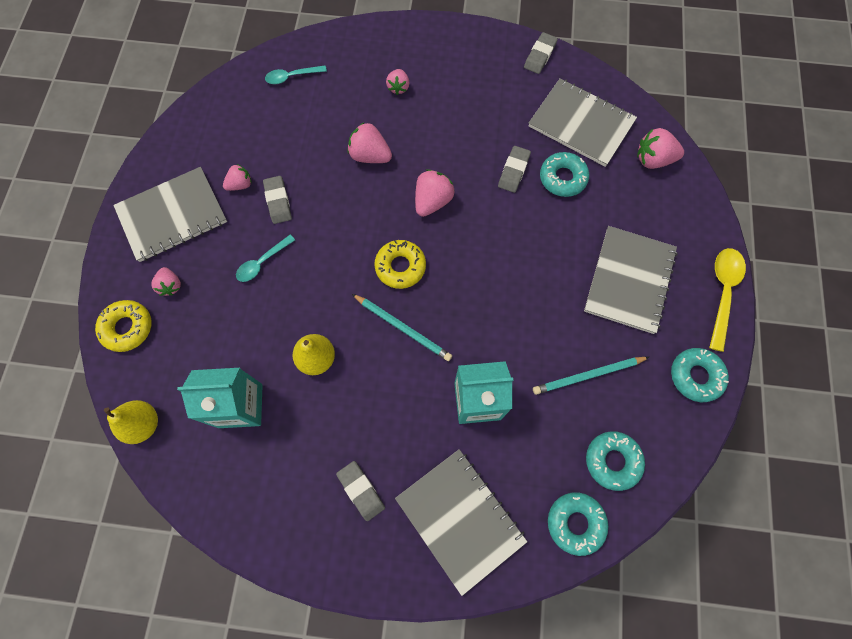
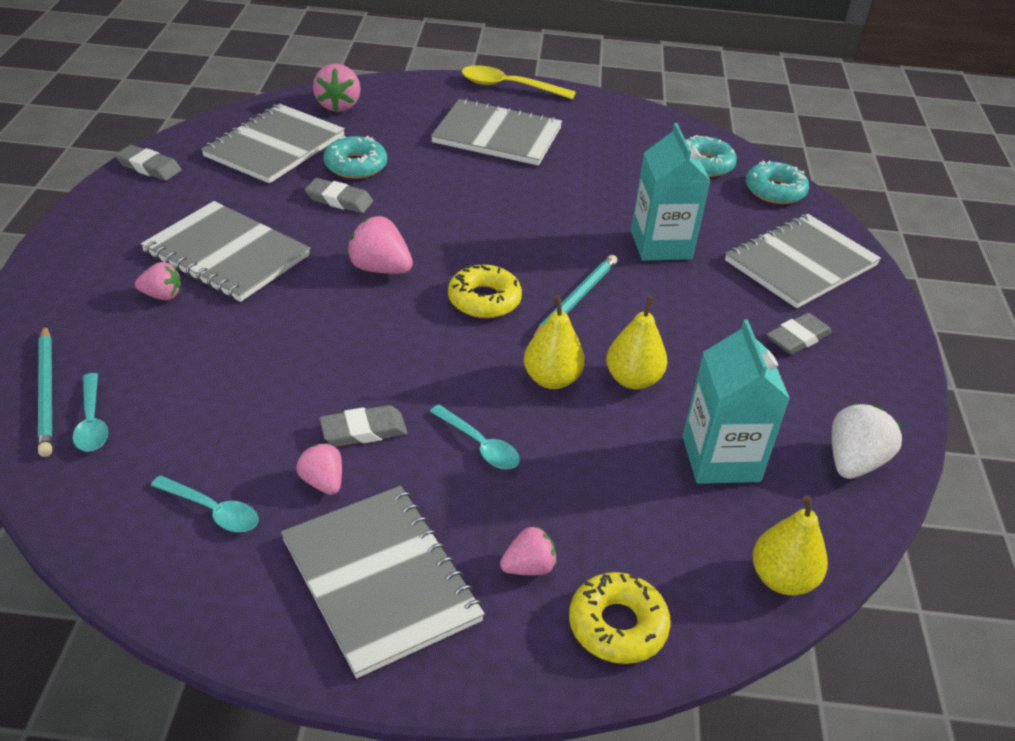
camera: 95 degrees left, 30 degrees down
pink strawberry [347,122,392,163] -> none
turquoise pencil [533,357,649,395] -> turquoise pencil moved to [38,325,53,457]
turquoise donut [671,348,729,402] -> none
none -> grey notebook [141,201,310,302]
none -> turquoise spoon [151,475,259,532]
none -> yellow pear [524,295,585,389]
none -> white strawberry [832,403,902,479]

